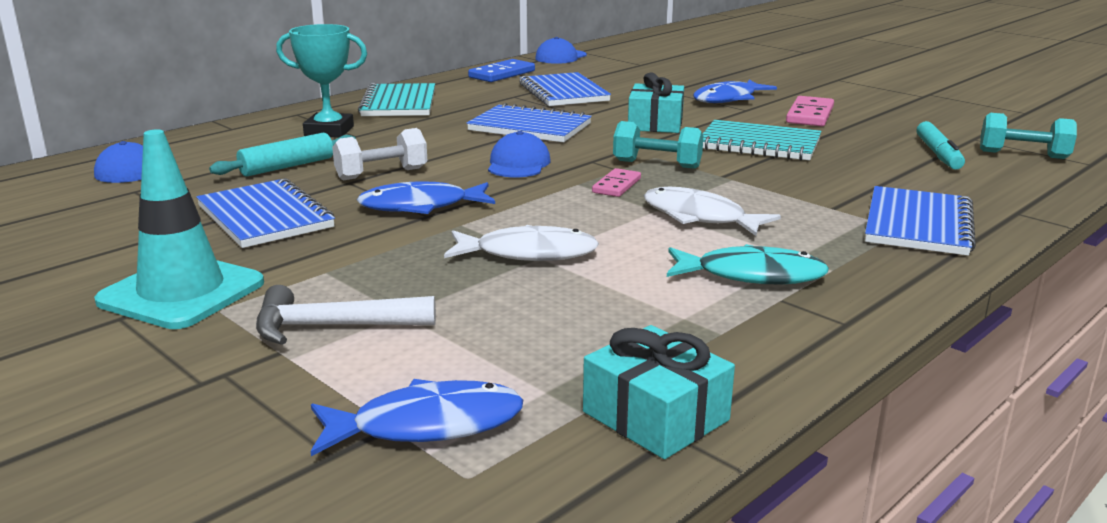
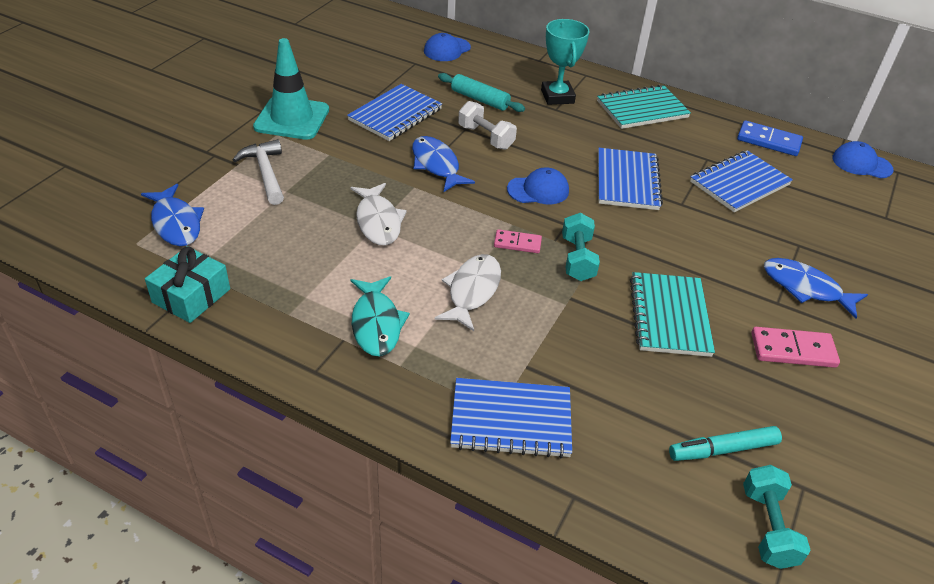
camera: 70 degrees right, 20 degrees up
turquoise gift [628,72,684,133] -> none

